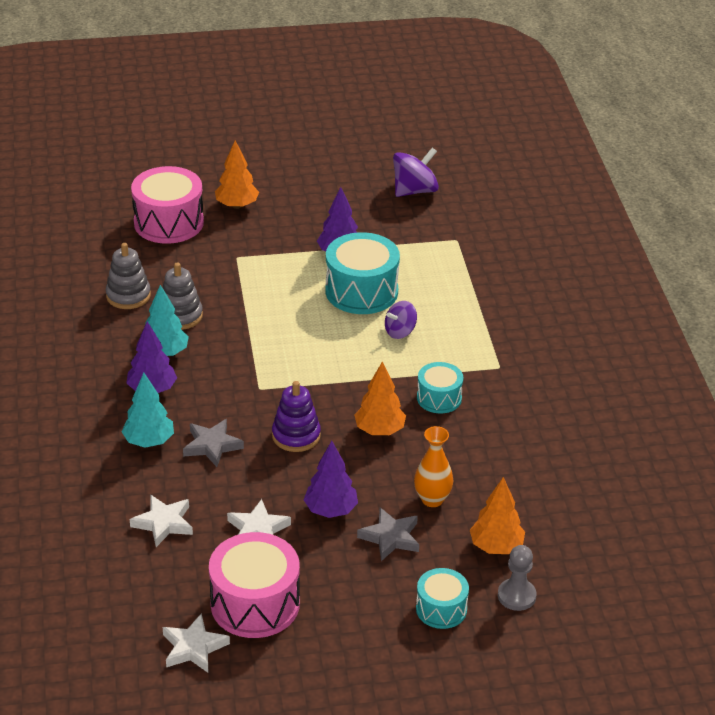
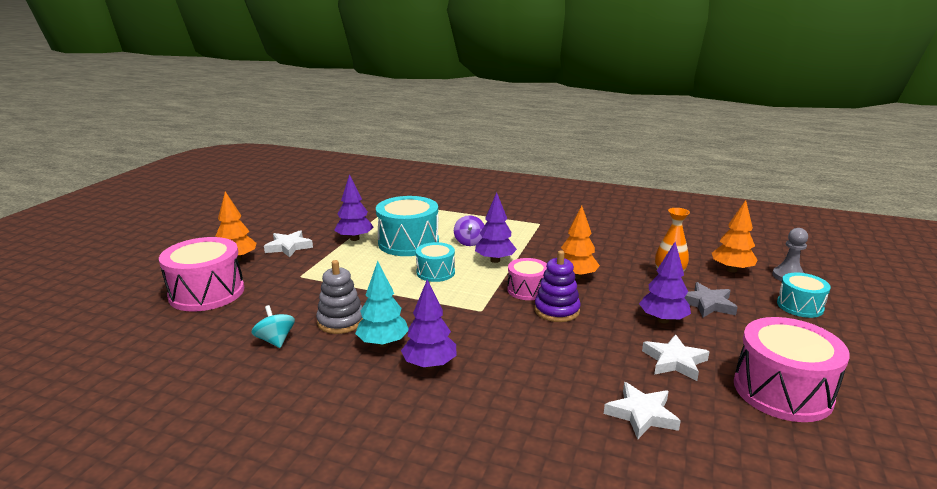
camera: 60 degrees left, 15 degrees down
grey stacking toy [106,243,151,309] -> turquoise spinning top [252,305,295,348]
turquoise tree [121,373,174,448] -> none
white star [163,613,230,673] -> white star moved to [264,230,313,257]
grey star [183,419,244,467] -> none
purple spinning top [393,147,439,197] -> none
turquoise drum [417,362,463,414] -> turquoise drum moved to [416,242,455,282]
none -> purple tree [475,192,517,263]
none -> pink drum [507,258,547,300]

